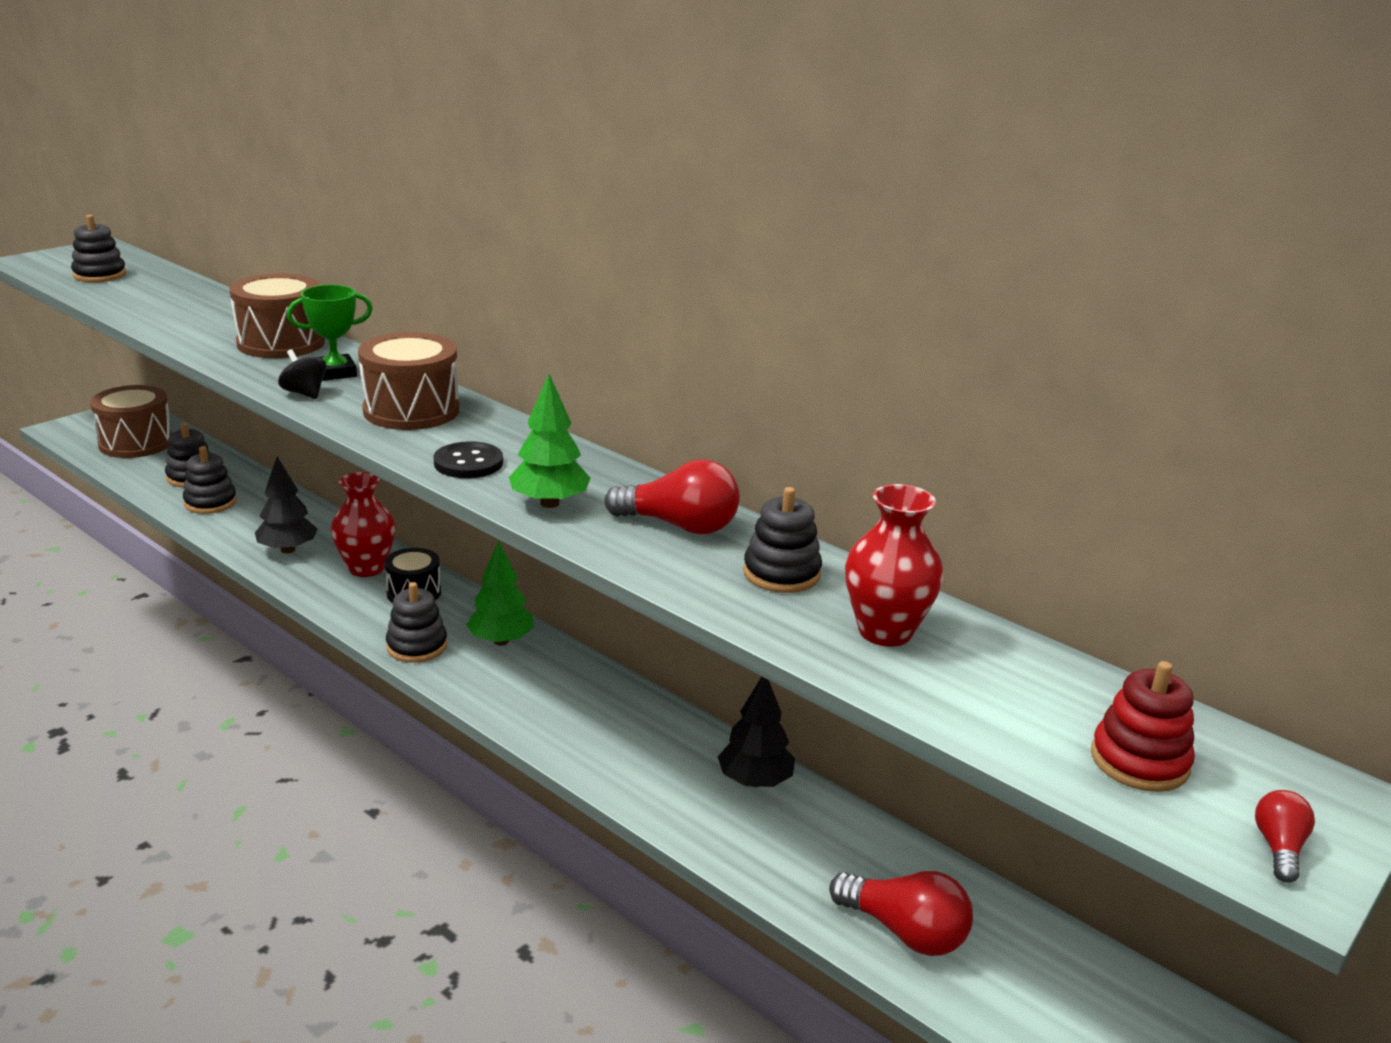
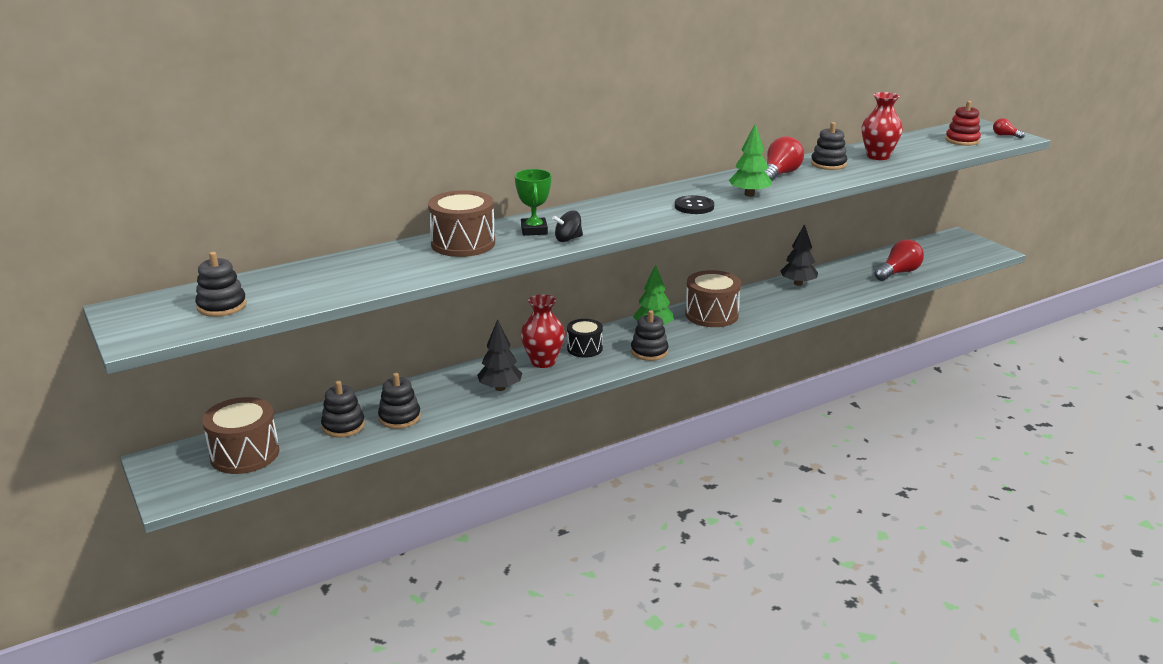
camera: 70 degrees left, 0 degrees up
brown drum [358,332,459,430] -> brown drum moved to [685,270,741,327]

